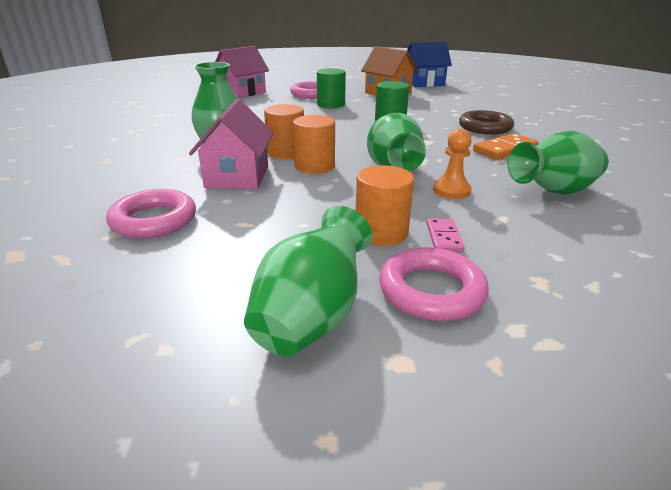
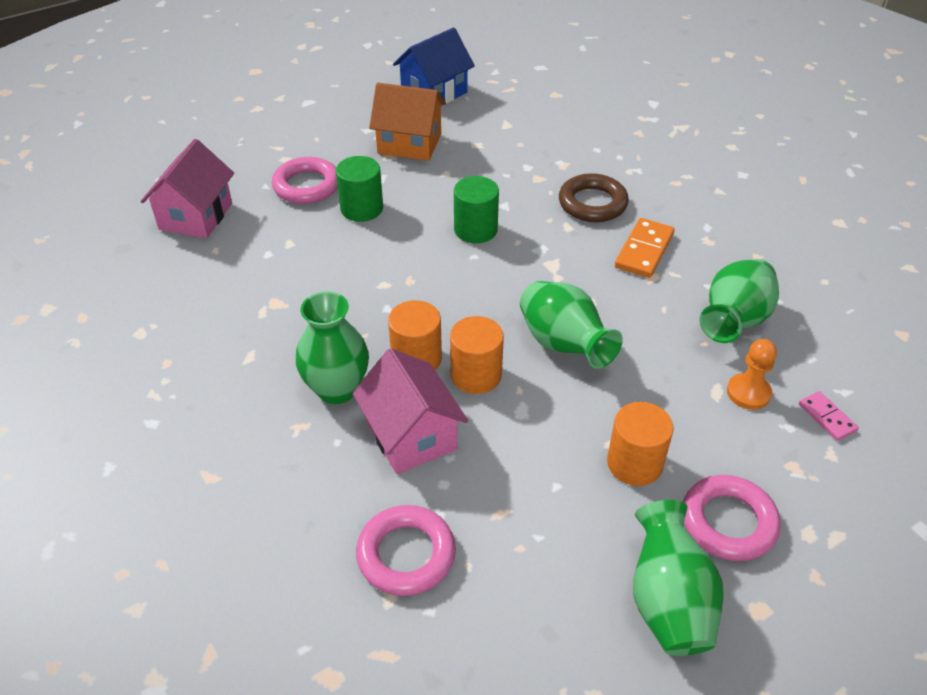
camera: 30 degrees left, 15 degrees up
pink domino [427,219,465,252] -> pink domino moved to [799,391,859,441]
orange pawn [433,129,472,199] -> orange pawn moved to [727,339,777,410]

